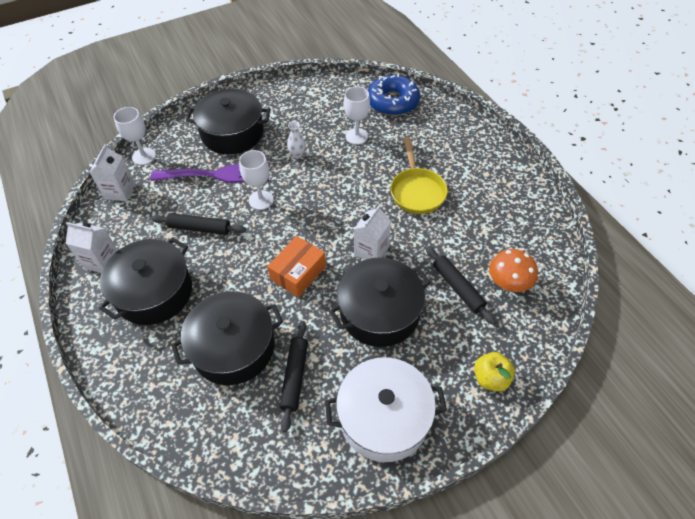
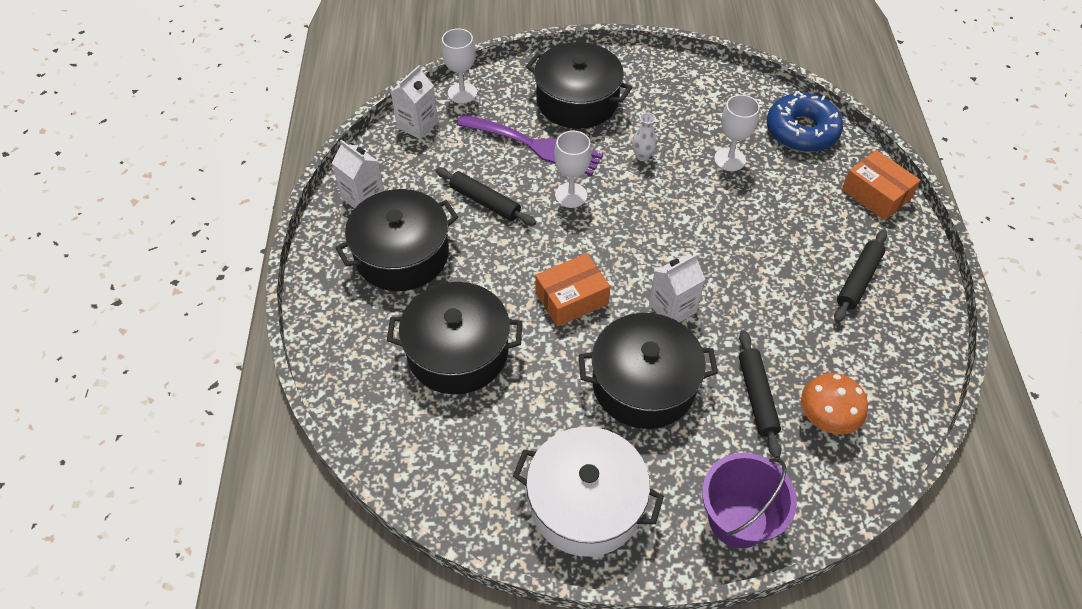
camera: 25 degrees right, 0 degrees up
black rolling pin [279,321,308,432] -> black rolling pin moved to [834,230,888,323]
yellow pan [390,137,448,214] -> none
yellow apple [474,352,515,391] -> purple bucket [702,453,797,548]
none -> orange box [842,150,920,220]

